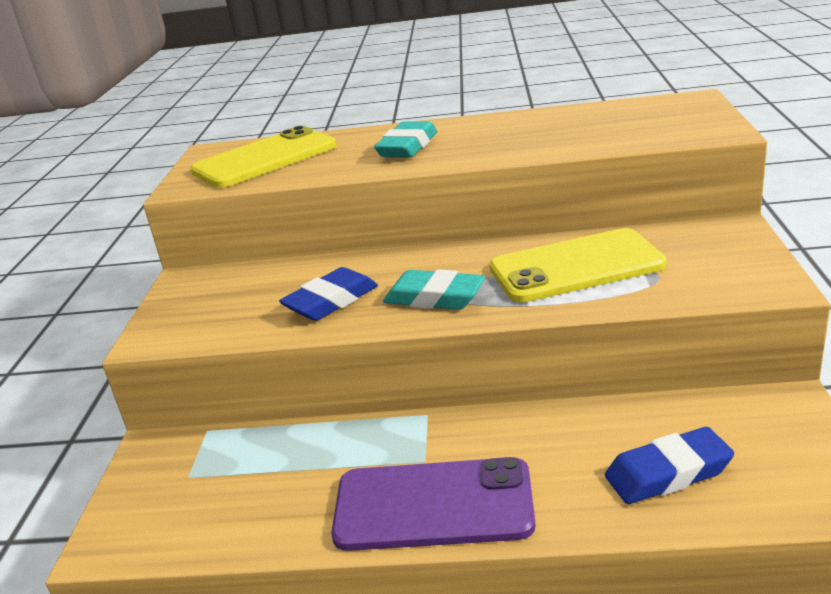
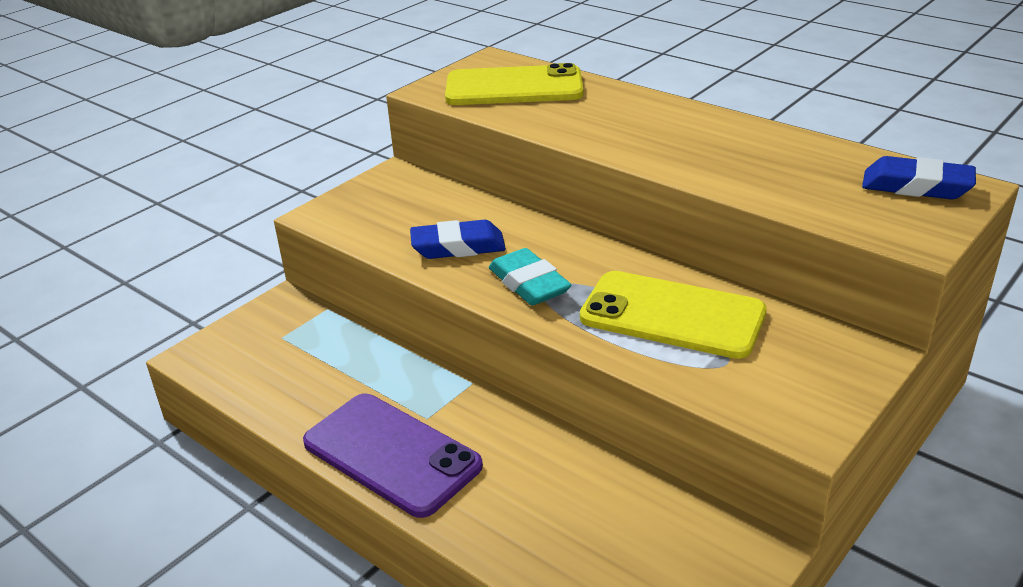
camera: 35 degrees right, 5 degrees up
turquoise eraser [374,121,437,158] -> none
blue eraser [605,427,734,504] -> blue eraser moved to [862,156,976,200]

